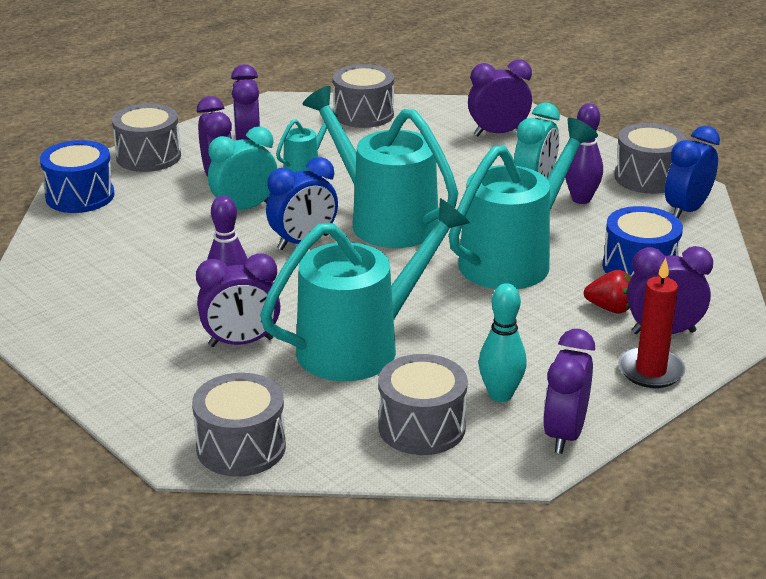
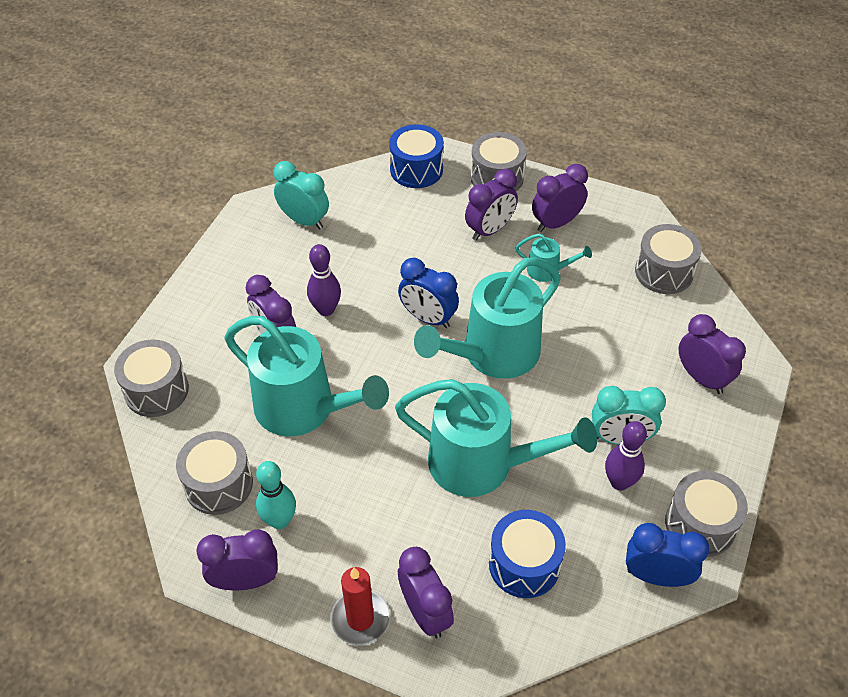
camera: 65 degrees right, 20 degrees up
turquoise clock [208,126,277,210] -> turquoise clock moved to [273,161,329,230]
turquoise watering can [303,86,458,248] -> turquoise watering can turned 150 degrees counterclockwise [414,257,561,379]
red strawberry [584,270,632,314] -> none

